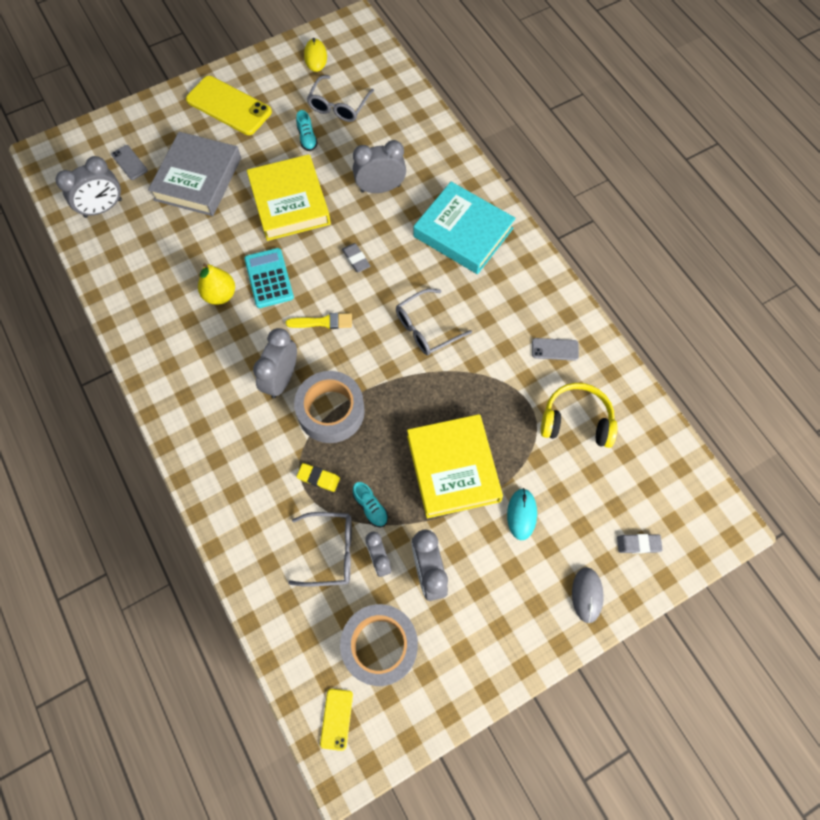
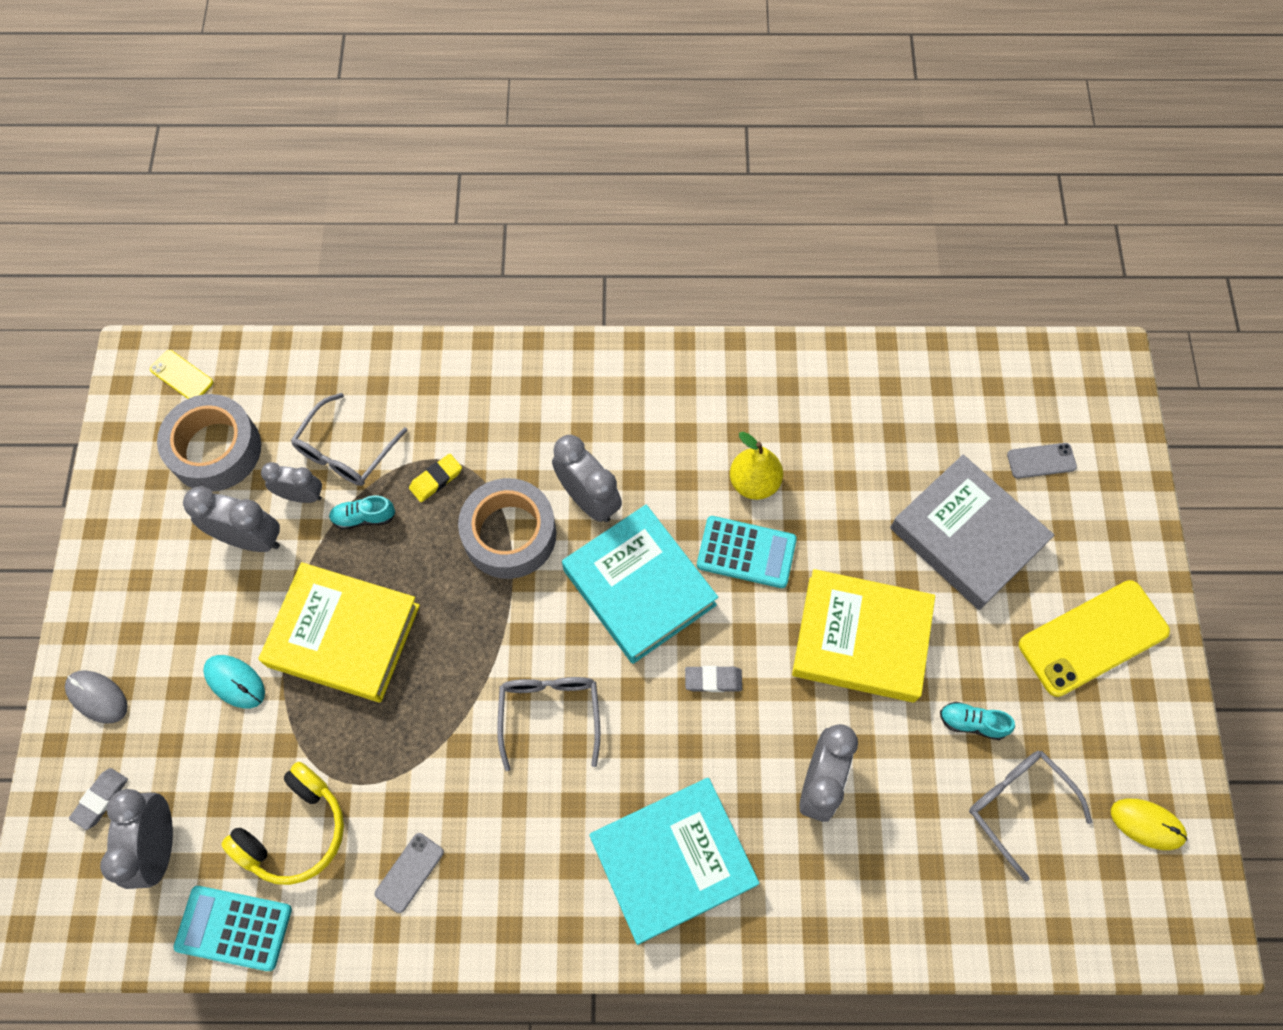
camera: 120 degrees right, 0 degrees up
grey clock [56,156,122,218] -> grey clock moved to [100,789,173,889]
yellow brush [286,313,352,329] -> turquoise book [562,504,718,664]
none -> turquoise calculator [174,886,292,971]

